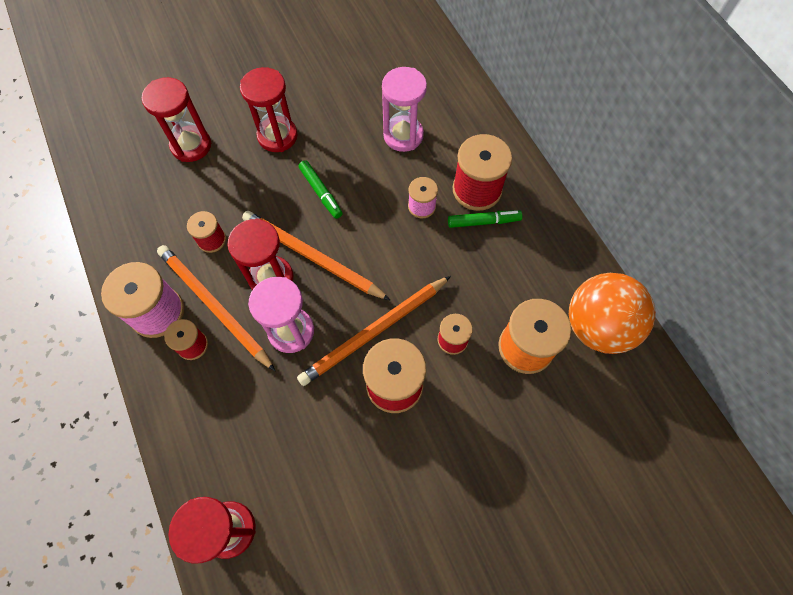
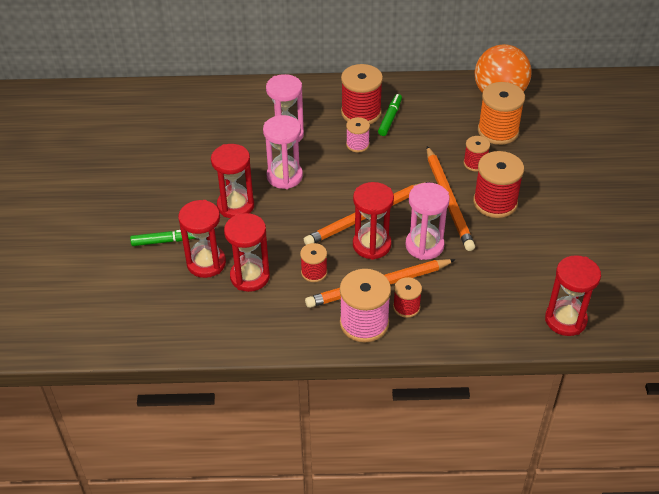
camera: 65 degrees left, 20 degrees down
green marker [298,160,343,219] -> green marker moved to [130,230,195,246]
none -> red hourglass [224,213,270,292]
none -> pink hourglass [263,115,303,189]

